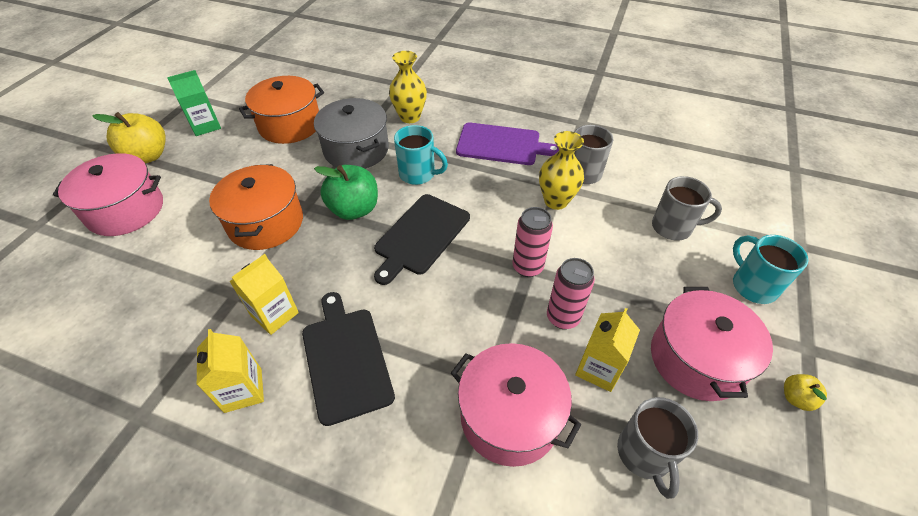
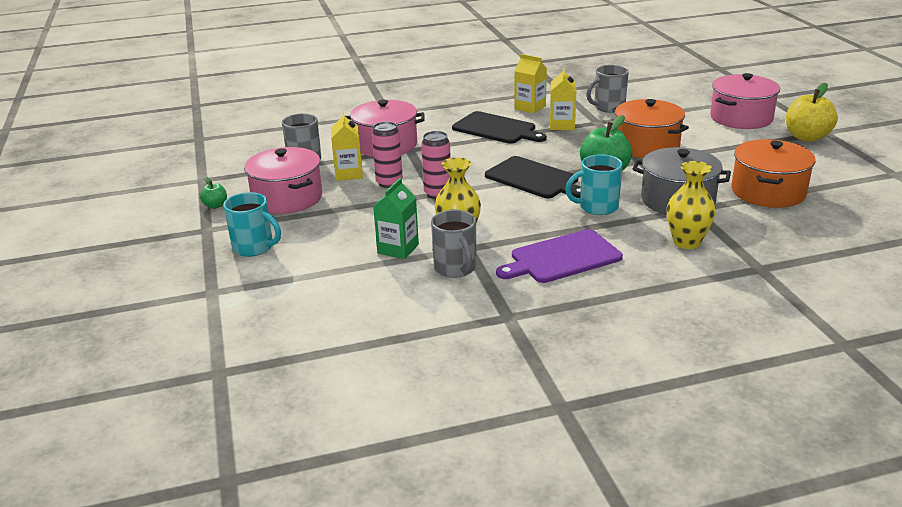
camera: 145 degrees right, 20 degrees down
green carton [167,70,221,136] -> green carton moved to [373,178,419,259]
black cutting board [374,194,470,285] -> black cutting board turned 135 degrees clockwise [485,156,581,198]
grey mug [652,176,722,241] -> grey mug moved to [586,65,629,113]
yellow apple [784,374,827,411] -> green apple [200,177,227,209]

